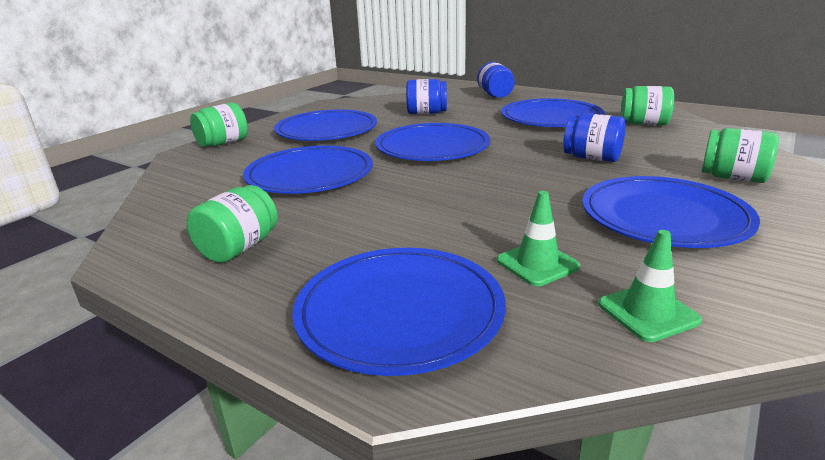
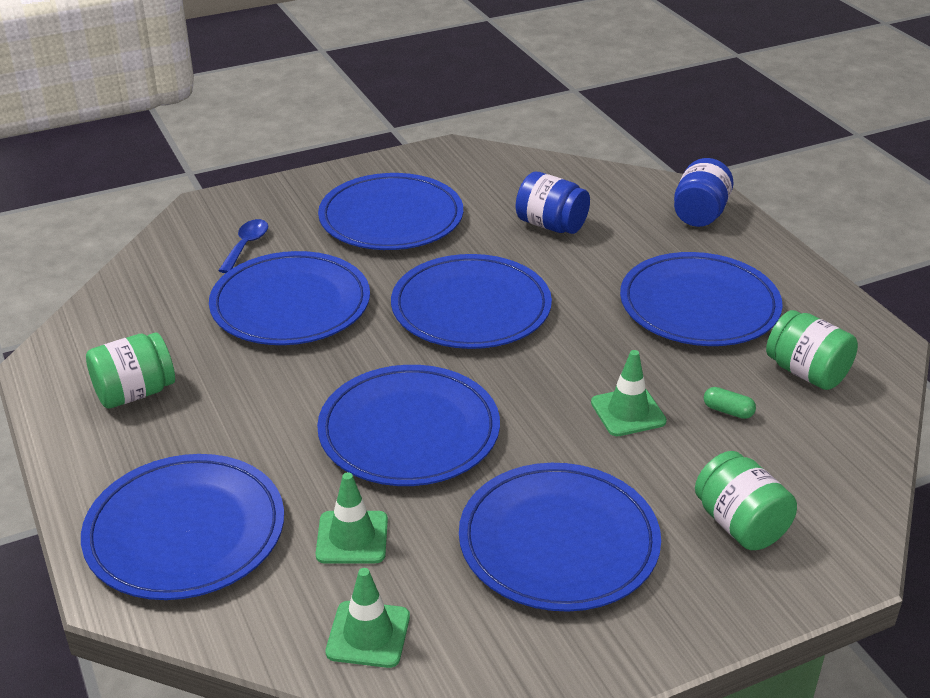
camera: 30 degrees right, 10 degrees up
green jar [190,102,248,147] -> none
blue jar [563,113,626,162] -> green traffic cone [591,350,667,436]
none -> blue spoon [218,219,268,273]
none -> blue plate [317,365,500,486]
none -> green capsule [704,387,756,419]

